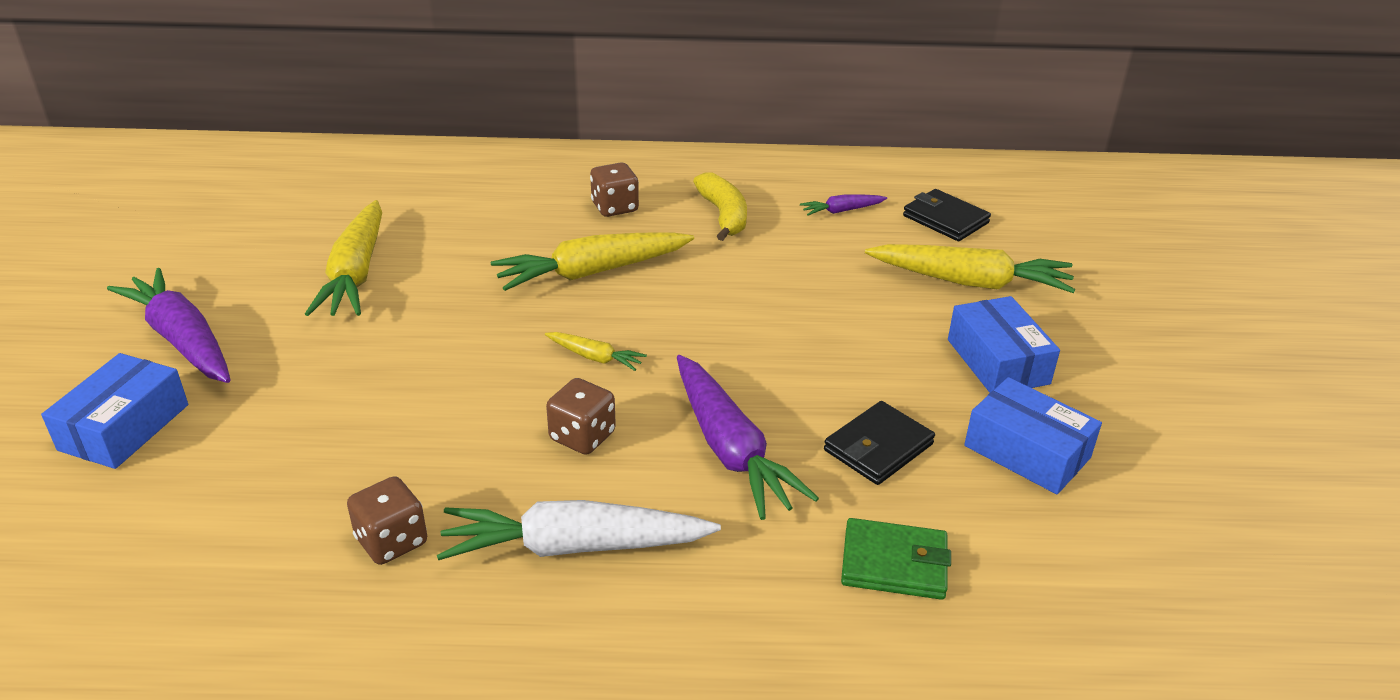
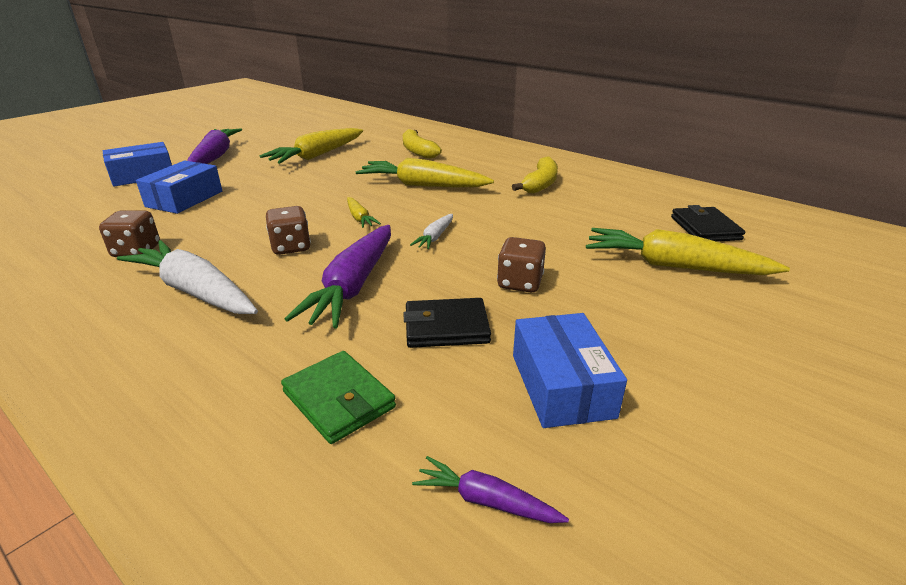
camera: 40 degrees right, 5 degrees down
brown dice [590,162,639,217] -> brown dice moved to [497,237,546,292]
purple carrot [800,194,887,216] -> purple carrot moved to [412,456,569,523]
yellow carrot [865,244,1075,293] -> yellow carrot turned 150 degrees clockwise [586,228,790,275]
blue box [948,296,1060,393] -> blue box moved to [136,161,222,214]
none -> yellow banana [403,129,442,159]
none -> white carrot [410,214,453,249]

